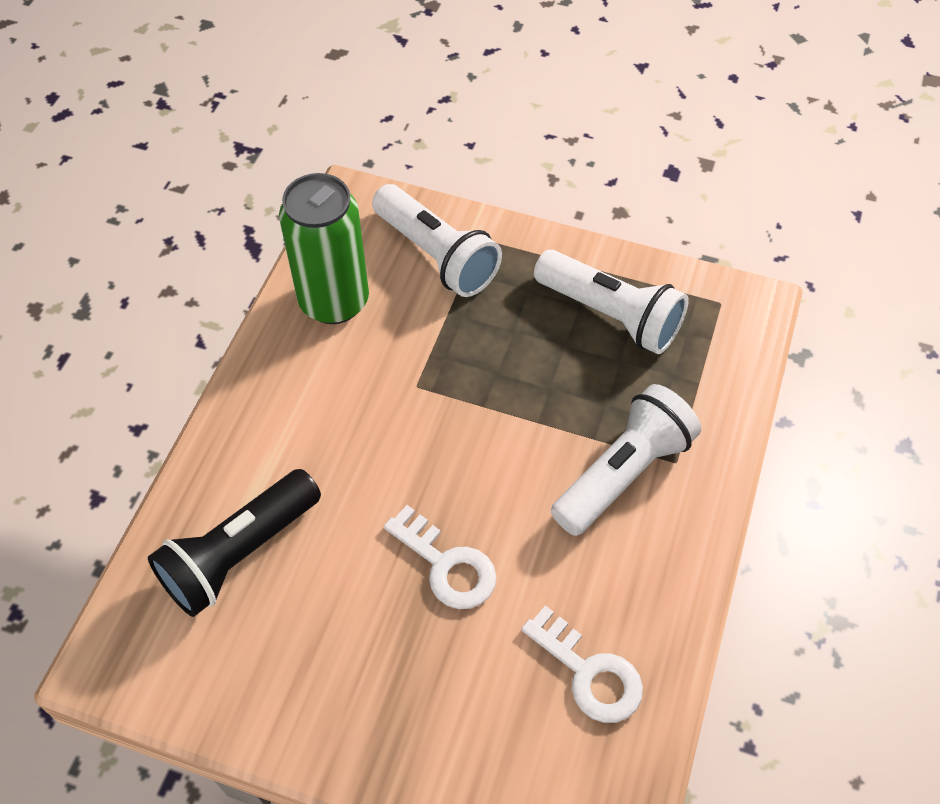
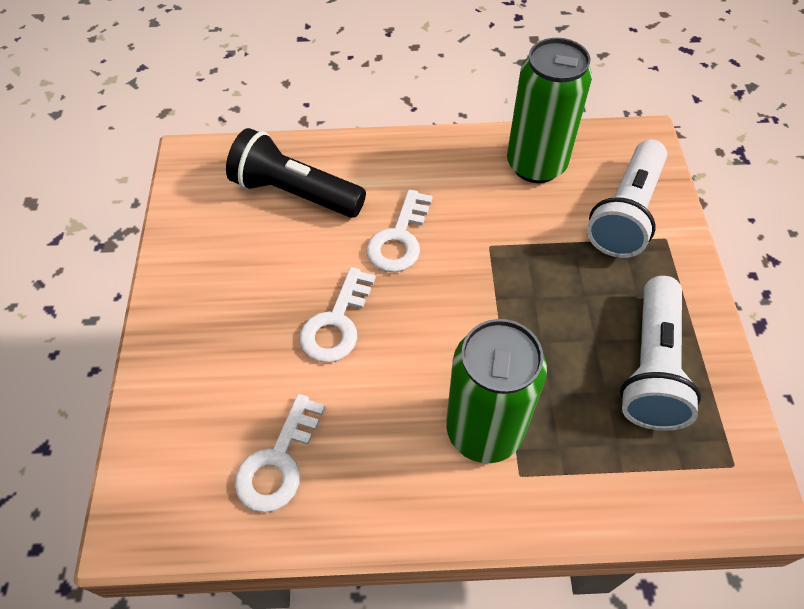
camera: 70 degrees right, 0 degrees up
white flashlight [551,384,701,536] -> green can [446,319,547,463]
none -> white key [367,189,432,272]

